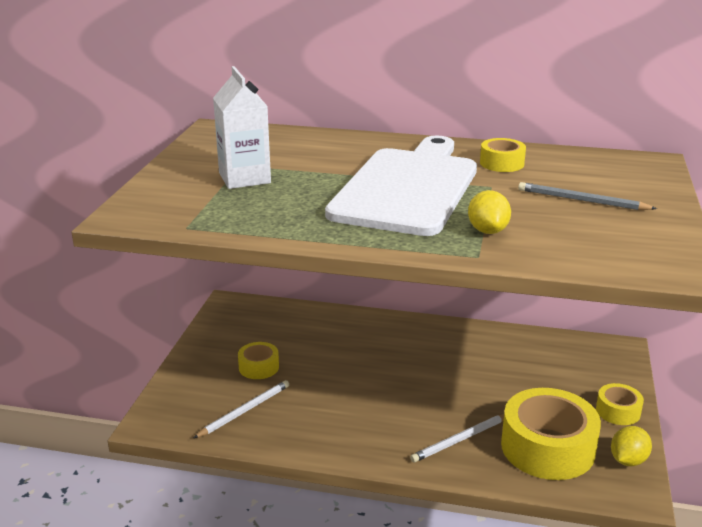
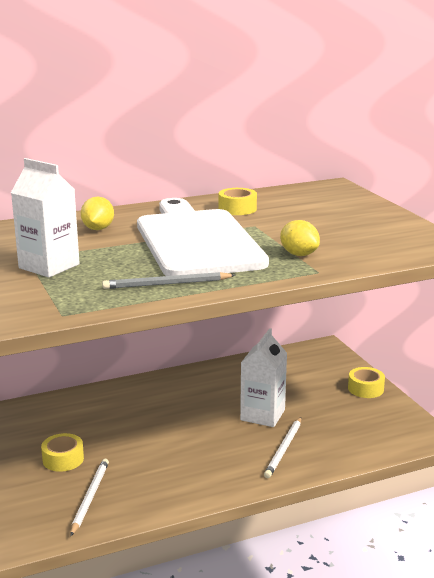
camera: 35 degrees left, 5 degrees down
yellow tape [501,388,601,480] -> none
grey pencil [518,182,657,210] -> grey pencil moved to [102,272,235,289]
yellow lemon [611,426,652,466] -> yellow lemon moved to [81,197,114,230]
none -> white carton [240,328,287,427]

